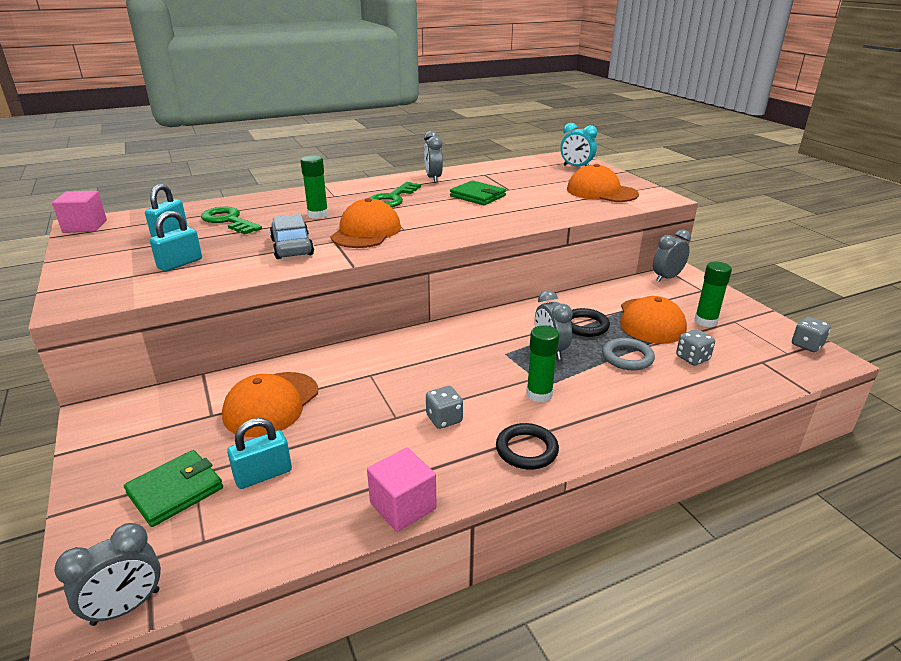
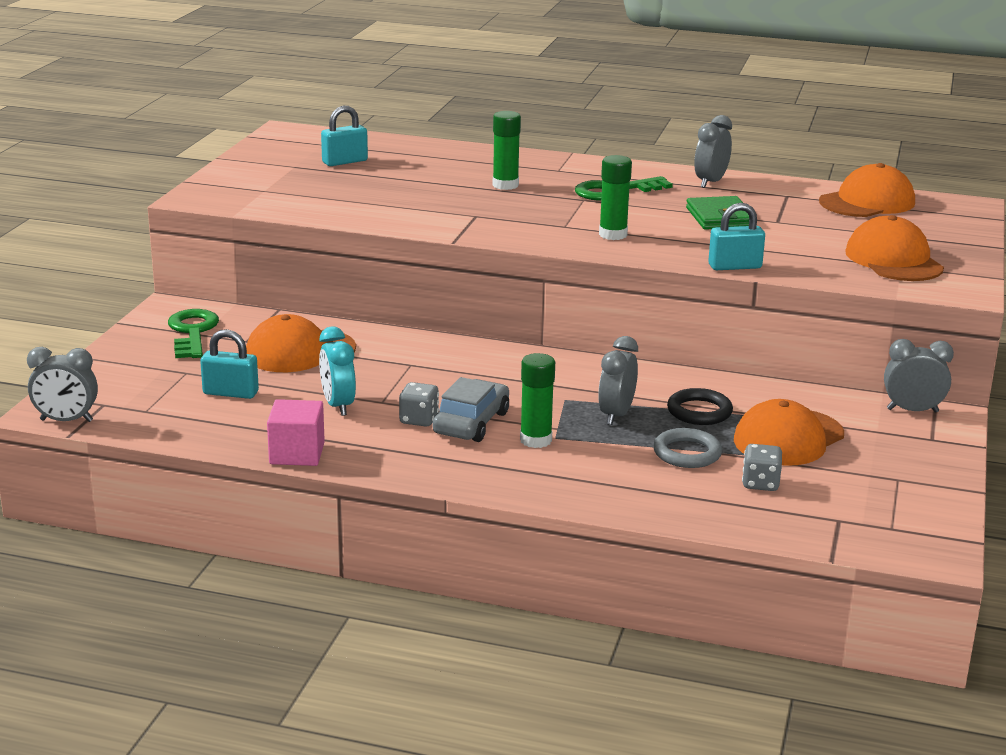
camera: 40 degrees right, 5 degrees down
pink cube [52,191,107,233] -> none
green wallet [124,450,223,527] -> none
turquoise padlock [150,211,202,272] -> turquoise padlock moved to [708,203,765,270]
green key [201,207,262,234] -> green key moved to [168,309,219,358]
grey car [270,214,314,259] -> grey car moved to [433,377,509,442]
orange cap [330,198,401,248] -> orange cap moved to [819,163,915,217]
black ring [496,423,559,470] -> none
turquoise clock [561,123,597,167] -> turquoise clock moved to [319,327,356,416]
green glue stick [695,262,732,327] -> green glue stick moved to [599,155,632,240]
grey dice [792,317,831,352] -> none

